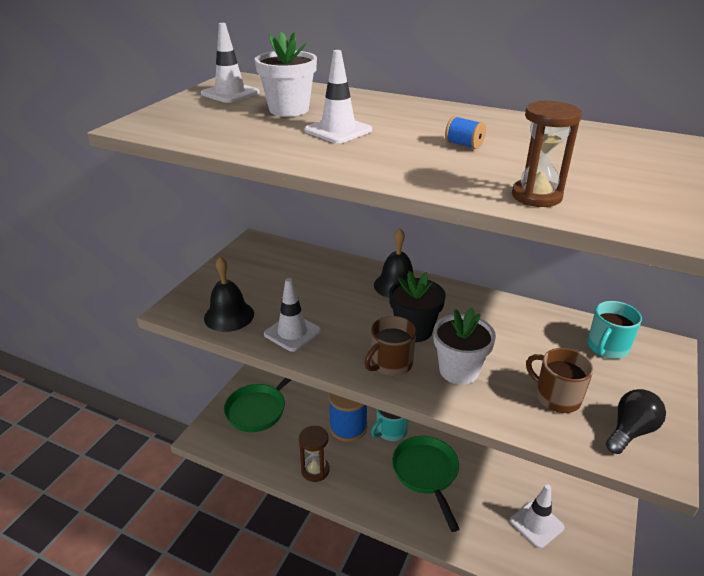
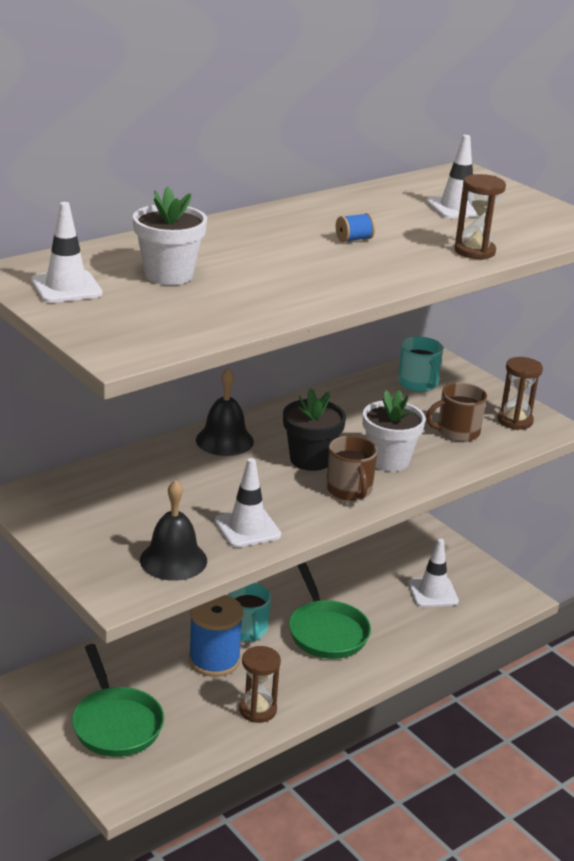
camera: 65 degrees left, 5 degrees down
white traffic cone [305,50,372,143] -> white traffic cone moved to [426,135,486,218]
green pan [392,436,459,532] -> green pan turned 120 degrees counterclockwise [289,563,371,659]
black light bulb [606,389,666,454] -> brown hourglass [497,357,543,430]

